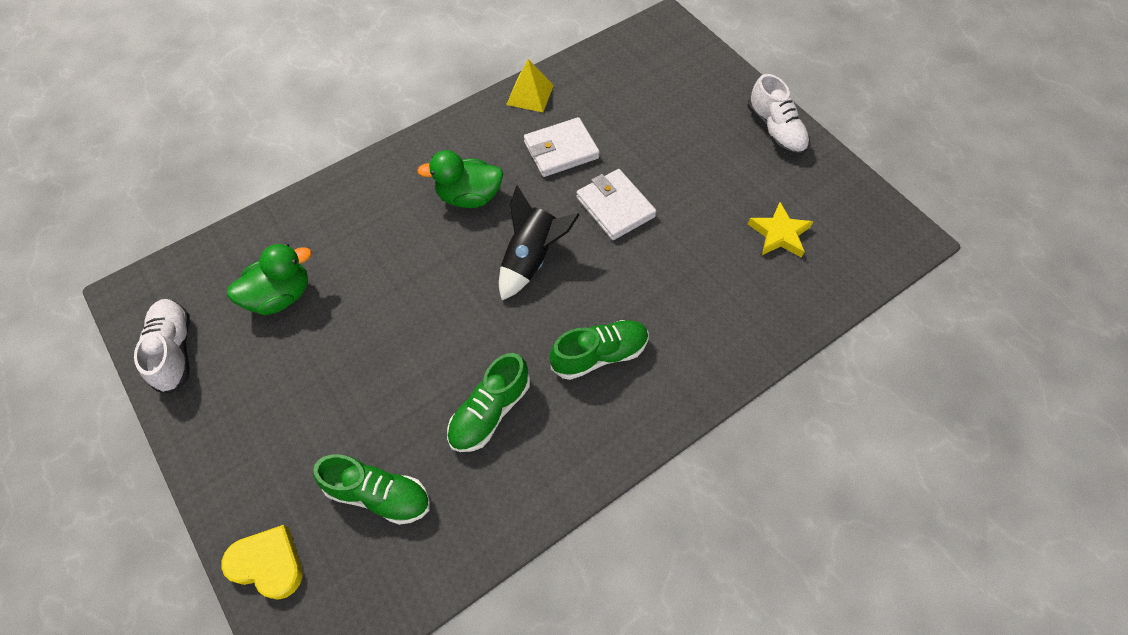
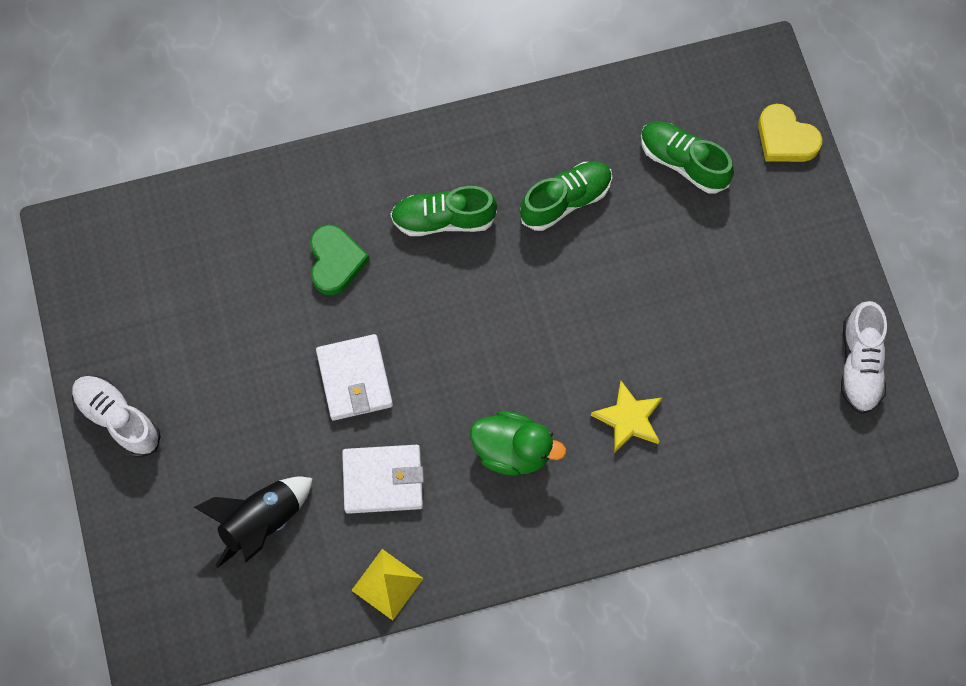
camera: 160 degrees left, 10 degrees up
green duck [227,243,312,315] -> none
black rocket [499,185,580,300] -> black rocket moved to [194,477,313,568]
white shoe [748,74,810,156] -> white shoe turned 45 degrees counterclockwise [72,376,161,458]
yellow star [748,202,813,258] -> yellow star moved to [591,381,662,453]
none -> green heart [310,225,369,295]

